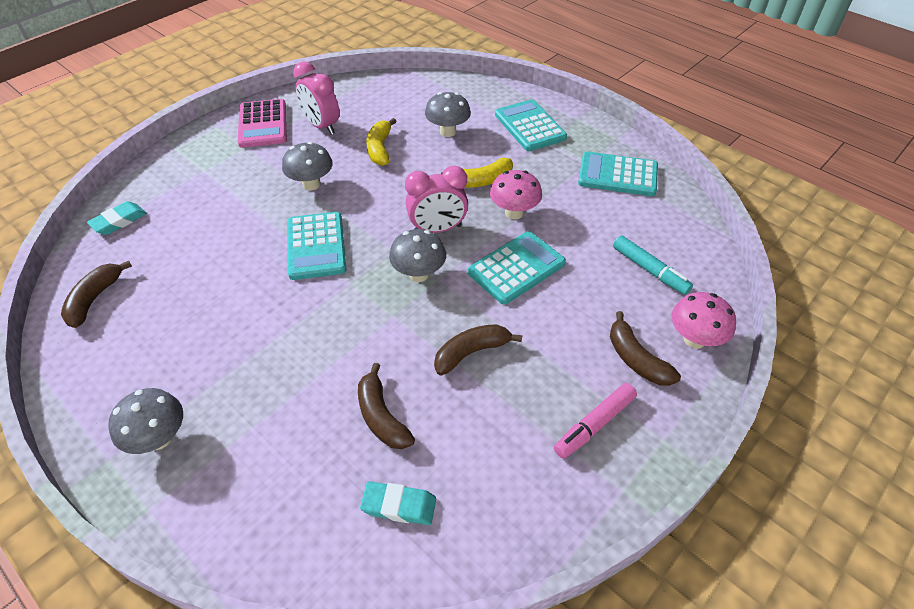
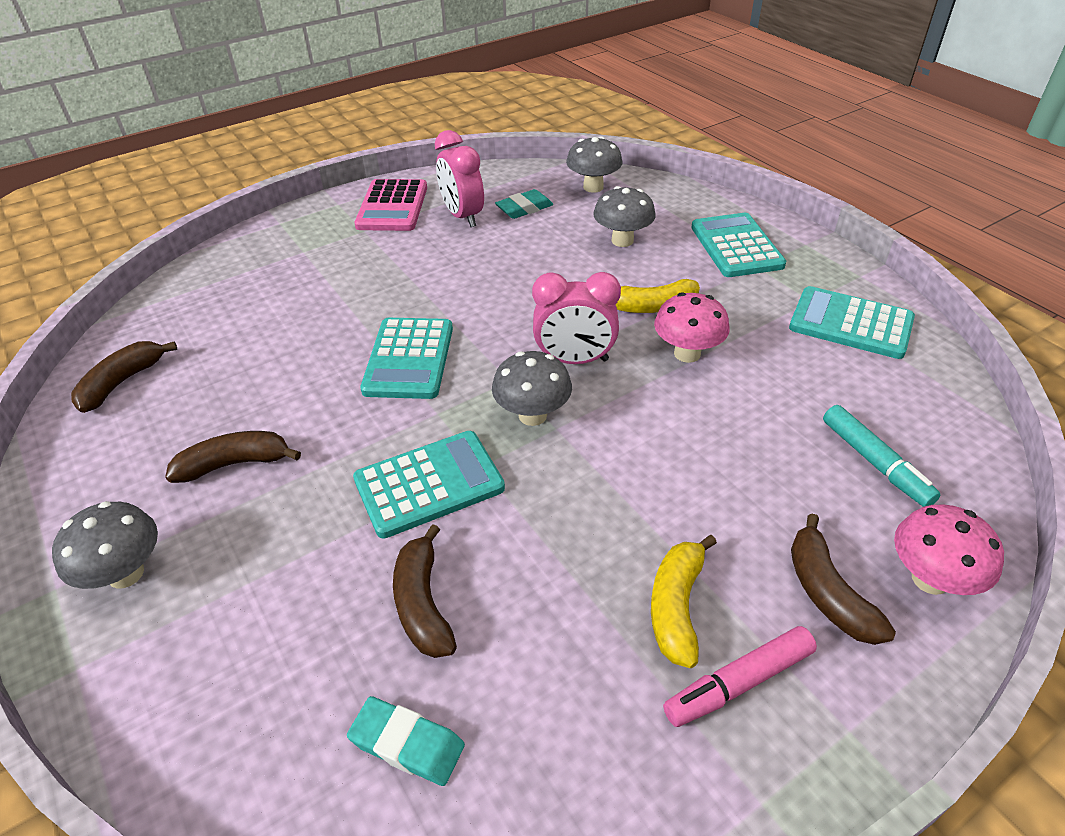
camera: 15 degrees right, 5 degrees down
turquoise eraser [87,201,147,235] -> turquoise eraser moved to [495,189,553,219]
grey mushroom [282,142,333,190] -> grey mushroom moved to [566,137,622,193]
yellow banana [367,118,397,166] -> yellow banana moved to [651,535,717,668]
brown banana [434,324,522,376] -> brown banana moved to [165,431,301,483]
turquoise calculator [468,231,566,305] -> turquoise calculator moved to [353,431,505,539]

